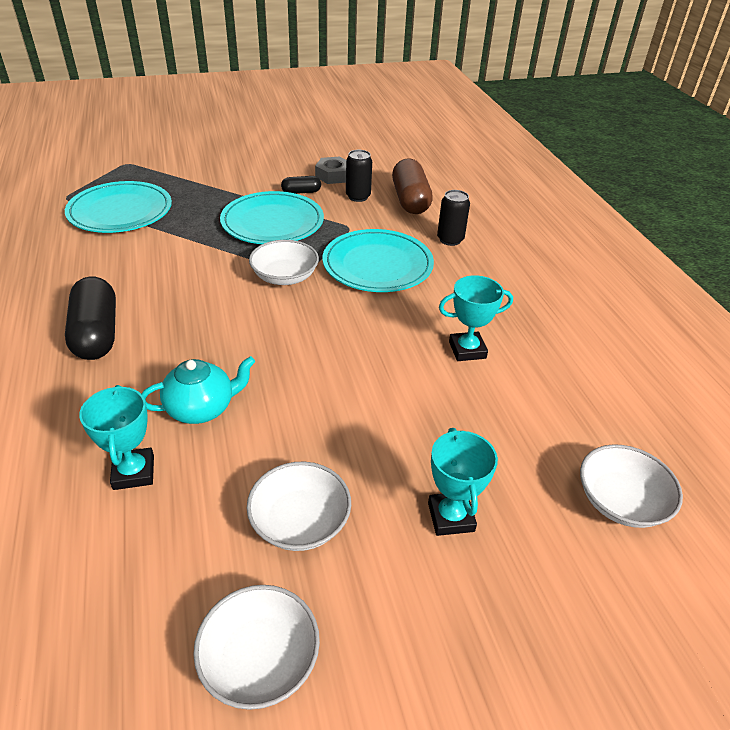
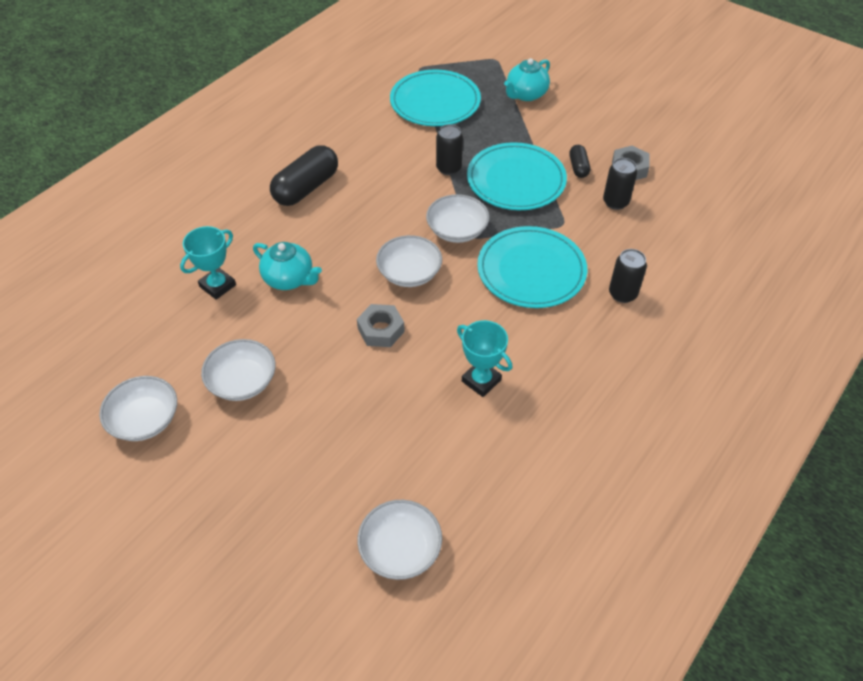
camera: 55 degrees right, 10 degrees up
black capsule [281,176,321,194] -> black capsule turned 45 degrees clockwise [569,145,590,178]
brown capsule [392,158,433,214] -> none
turquoise trophy [428,428,498,536] -> none
none -> grey nut [357,304,405,347]
none -> white bowl [376,235,442,287]
none -> black can [436,124,463,175]
none -> turquoise teapot [504,58,550,101]

